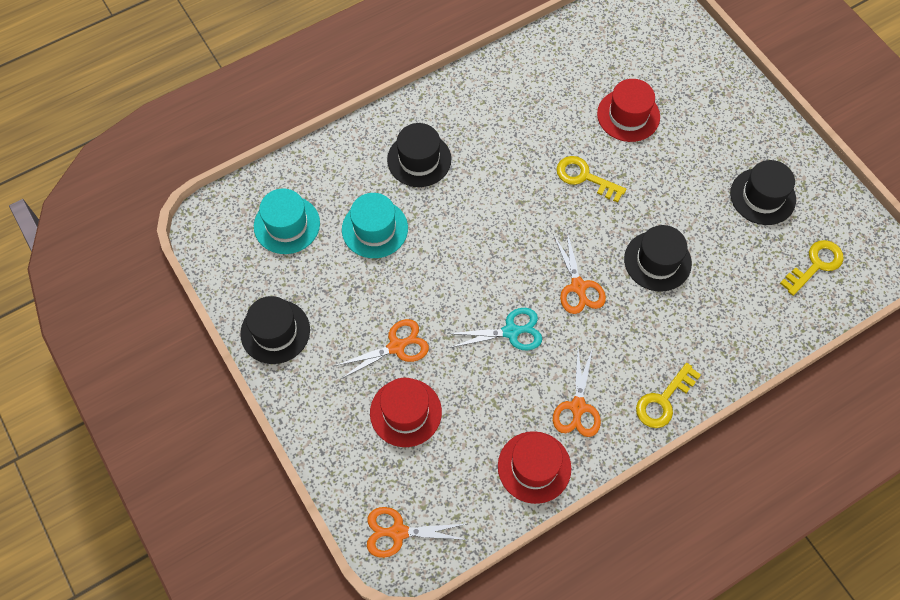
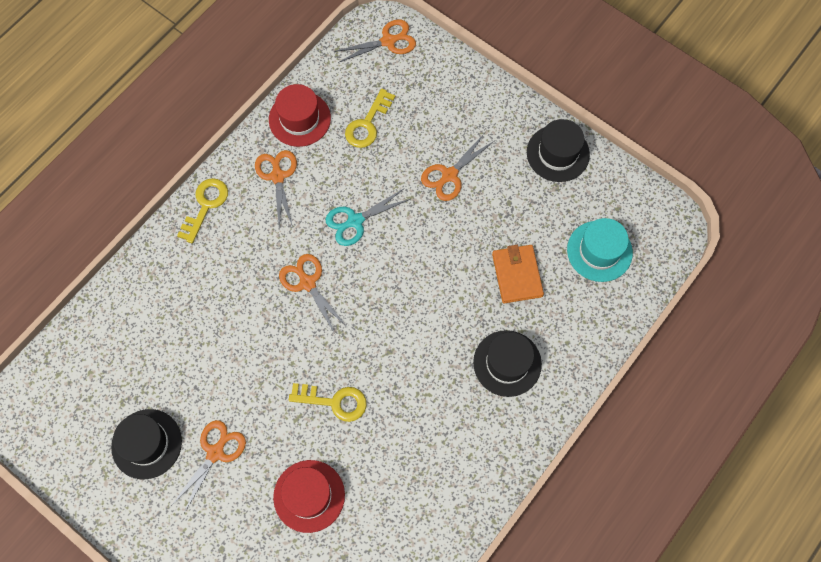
camera: 160 degrees right, 5 degrees up
turquoise hat [342,193,408,258] -> orange wallet [492,245,544,303]
red hat [370,378,442,447] -> none
black hat [624,225,692,292] -> none
yellow key [780,240,844,296] -> yellow key moved to [345,89,395,148]
none -> orange scissors [171,420,246,513]

